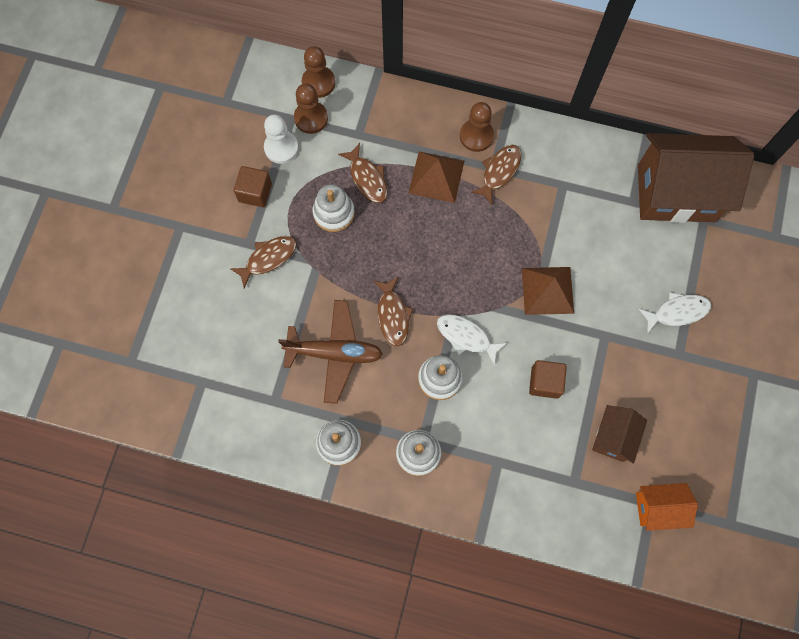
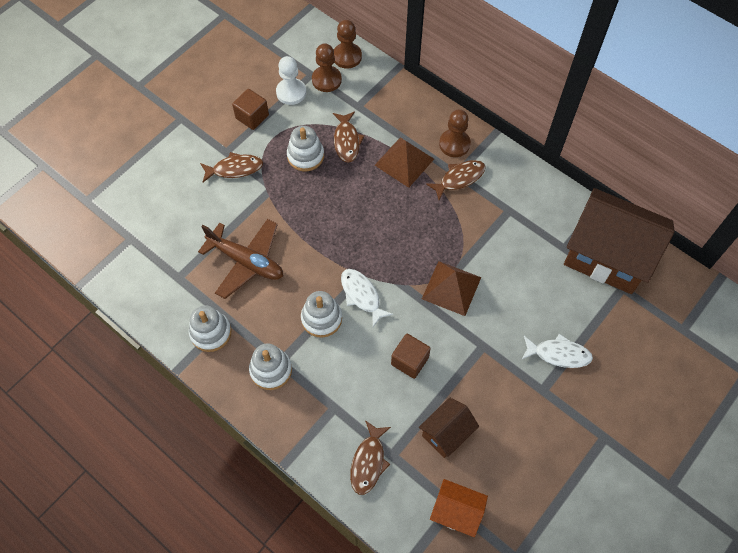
camera: 25 degrees right, 10 degrees down
brown fish [373,276,413,346] -> brown fish moved to [350,420,391,495]

